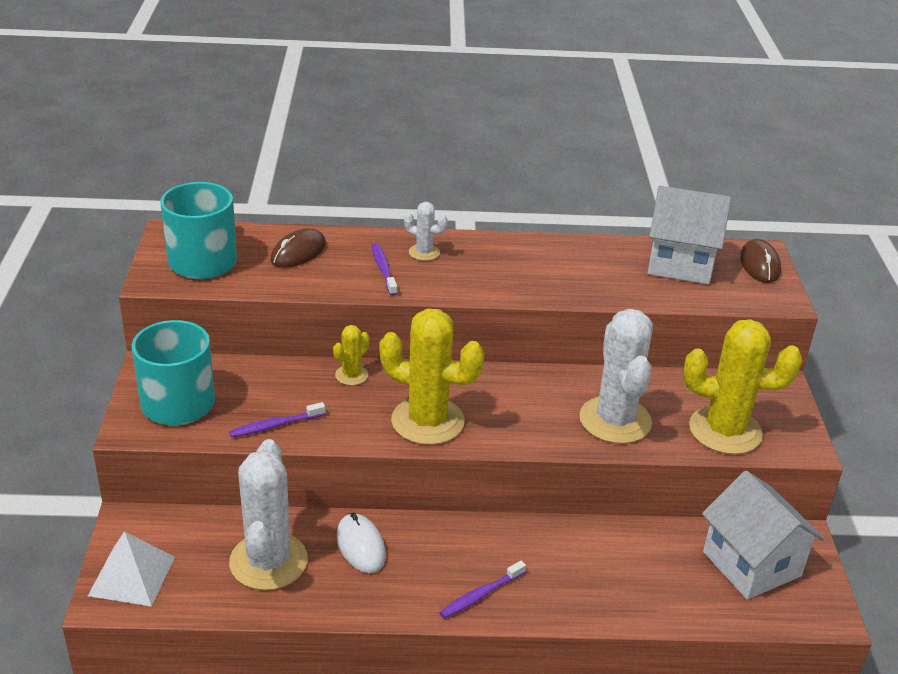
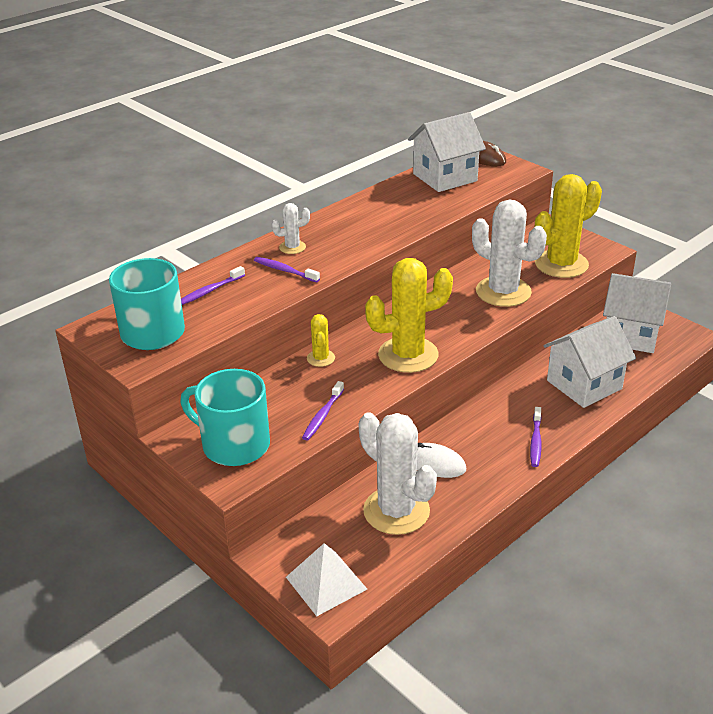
camera: 40 degrees left, 0 degrees up
brown mouse [270,228,326,268] -> purple toothbrush [181,266,245,305]
none -> white house [543,316,636,408]

